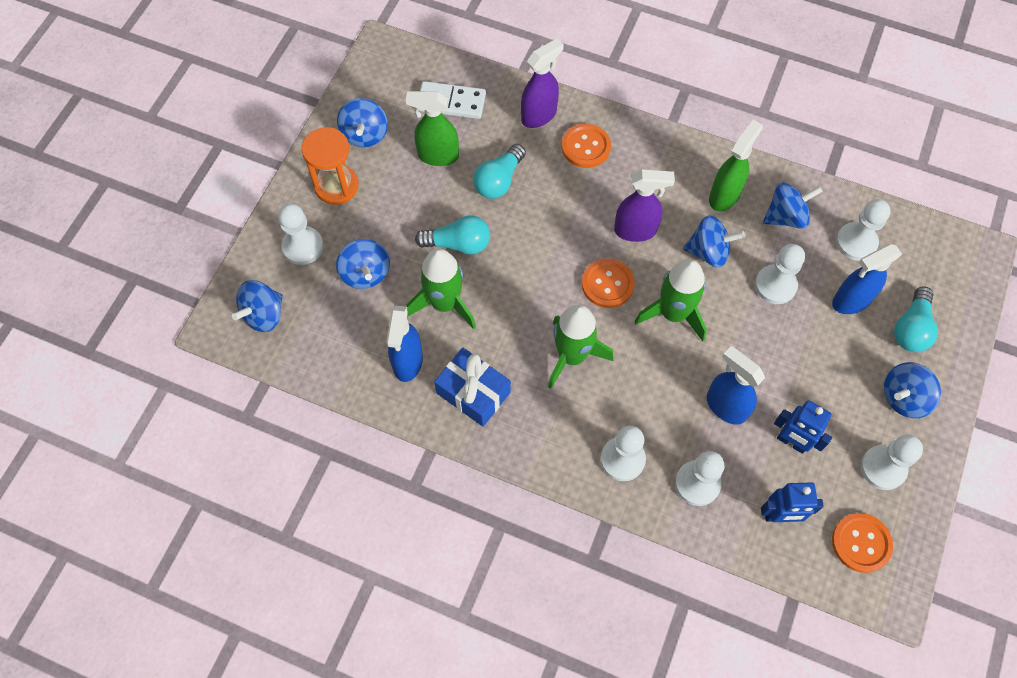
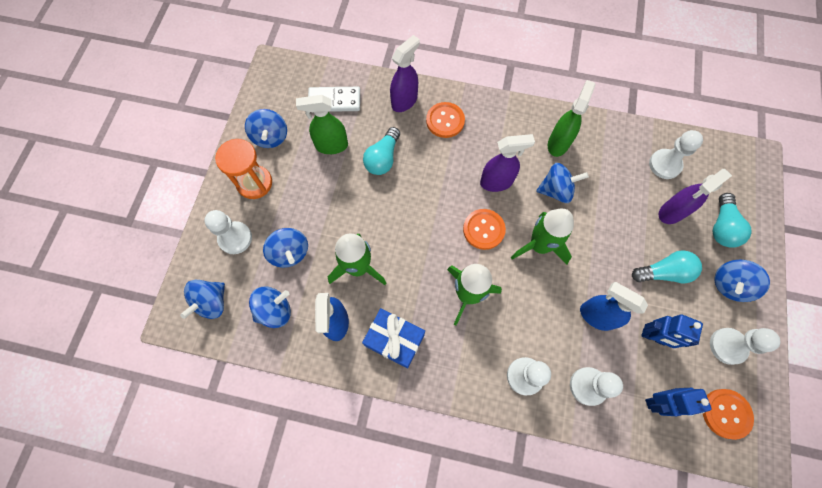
camera: 10 degrees left, 5 degrees up
turquoise light bulb [415,215,490,255] -> turquoise light bulb moved to [632,250,702,283]
white pawn [755,244,805,304] -> none
blue spinning top [763,182,823,229] -> blue spinning top moved to [249,287,291,328]
blue spray bottle [832,244,902,314] -> purple spray bottle [659,169,732,224]

